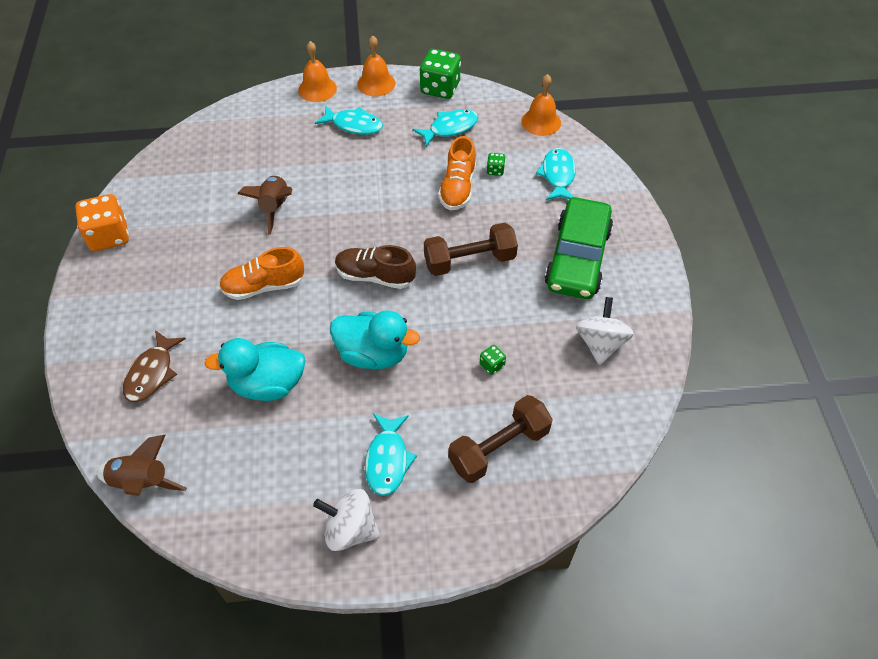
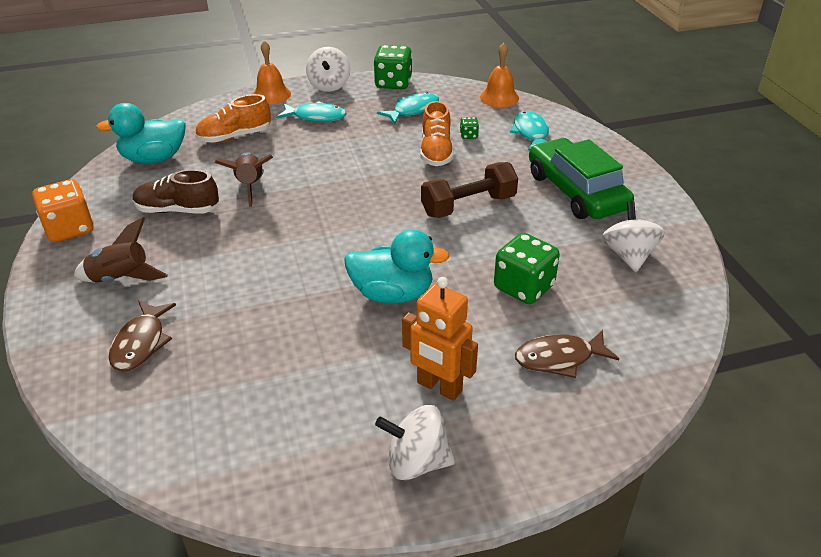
camera: 10 degrees left, 15 degrees down
brown rocket [96,435,187,496] -> brown rocket moved to [74,217,168,283]
turquoise duck [204,338,306,401] -> turquoise duck moved to [96,103,186,164]
orange shoe [219,247,305,300] -> orange shoe moved to [195,94,271,143]
brown shoe [335,245,416,289] -> brown shoe moved to [133,169,219,213]
orange bell [357,35,395,96] -> white spinning top [306,47,350,92]
turquoise fish [365,414,417,496] -> orange robot [402,277,478,401]
brown dumbbell [448,395,553,483] -> brown fish [515,330,619,378]
green dice [480,345,506,375] -> green dice [494,233,560,304], size x2.21
green car [545,197,613,299] -> green car turned 150 degrees clockwise [529,138,634,219]

